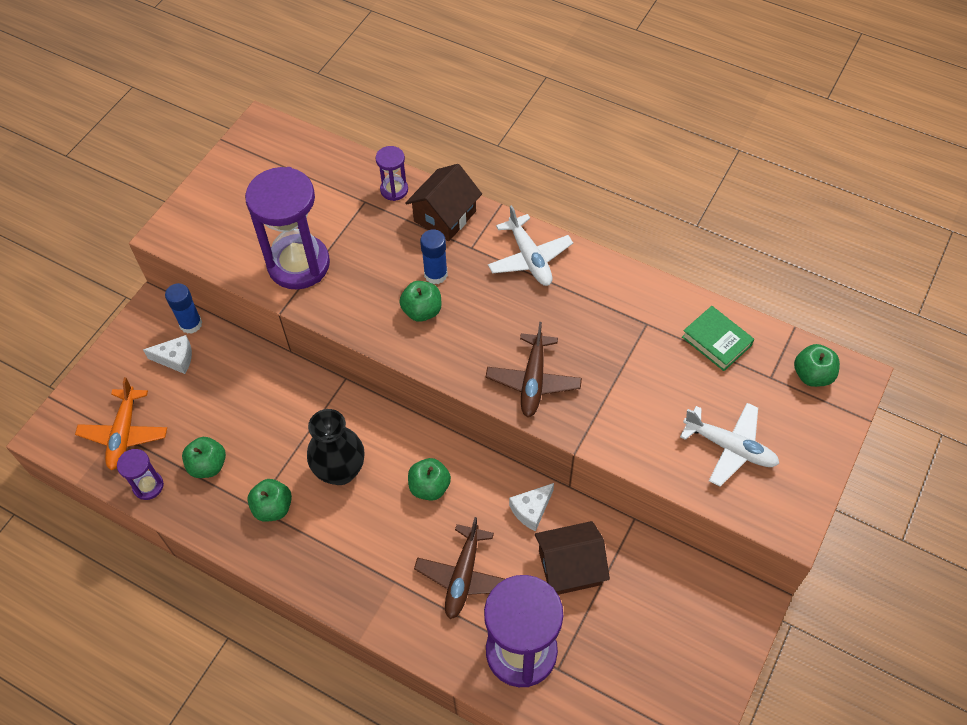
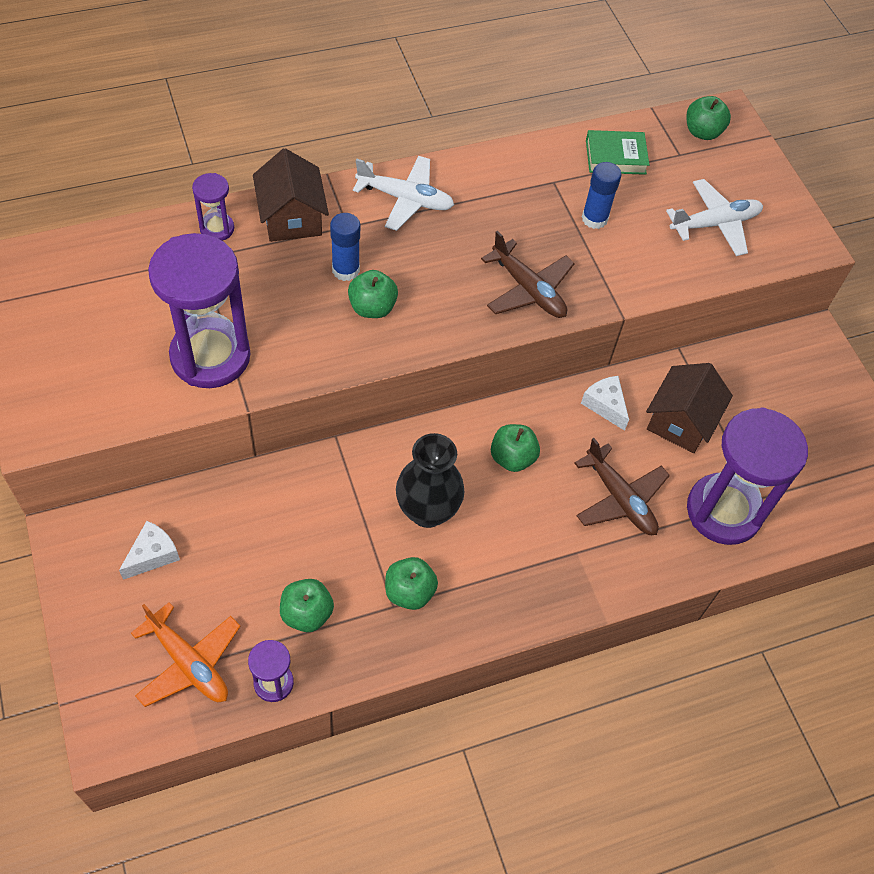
camera: 55 degrees left, 0 degrees up
blue glue stick [165,283,202,334] -> blue glue stick moved to [582,162,621,229]
white cheese [509,483,554,531] -> white cheese turned 150 degrees clockwise [581,376,629,431]

